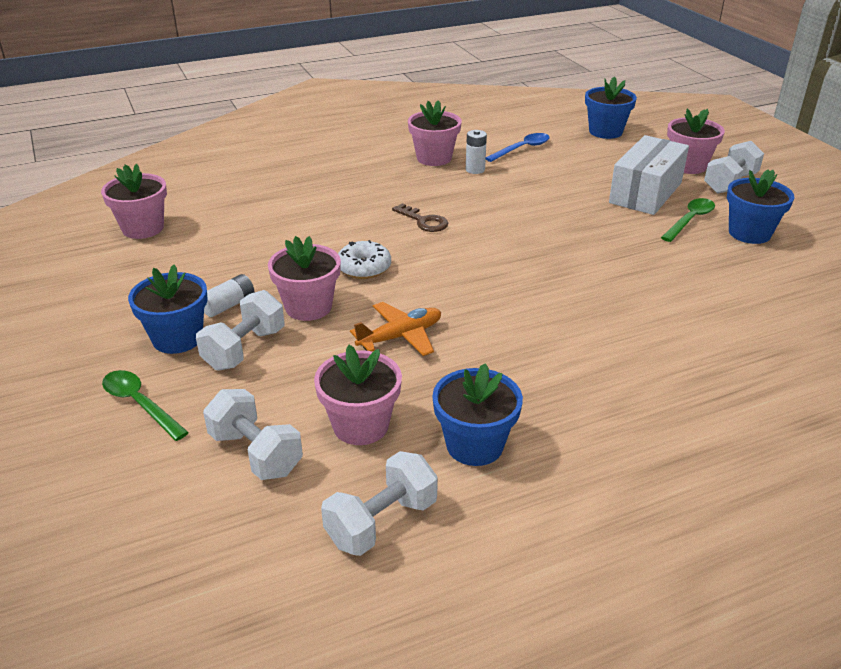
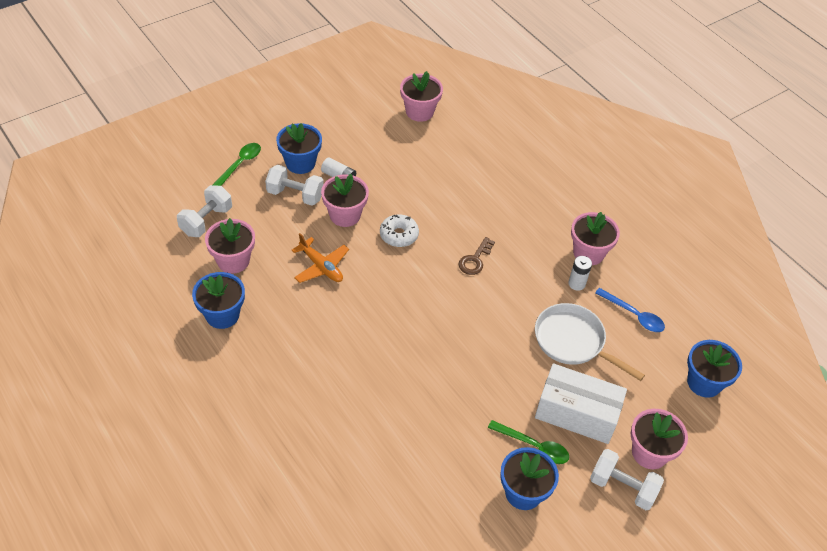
camera: 75 degrees right, 15 degrees up
white dumbbell [321,451,438,556] -> none
none -> white pan [535,303,645,381]

